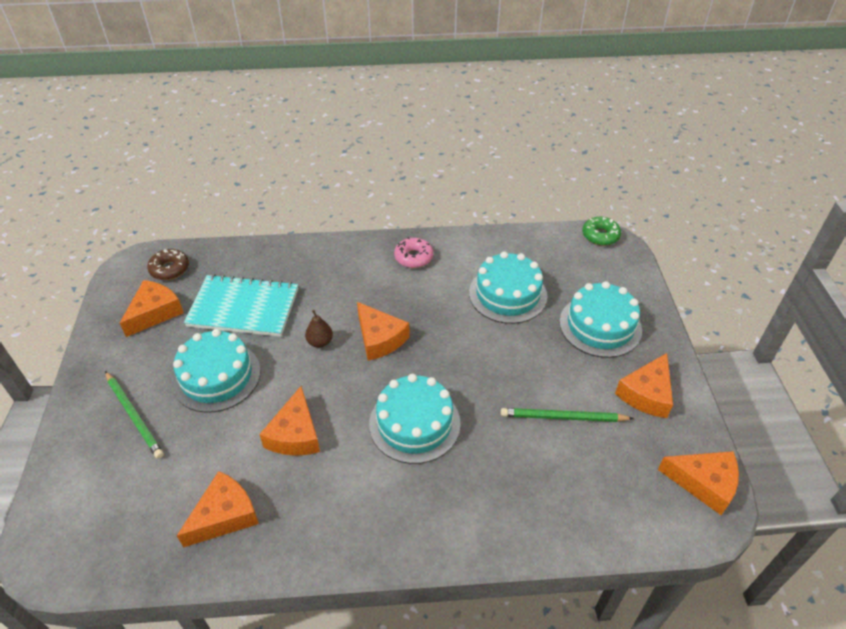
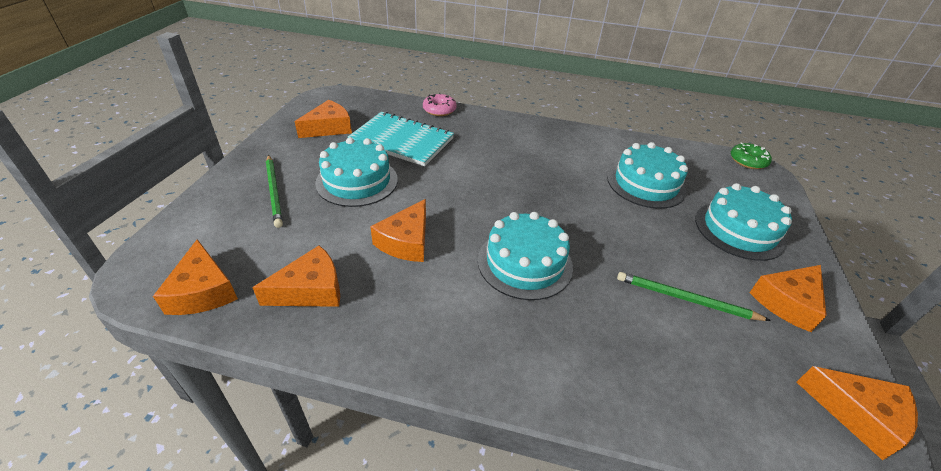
camera: 15 degrees right, 5 degrees down
brown donut [147,249,189,280] -> none
brown pear [305,310,333,348] -> none
orange cheese [357,302,410,361] -> orange cheese moved to [153,239,238,315]
pink donut [394,237,433,268] -> pink donut moved to [423,93,457,116]

